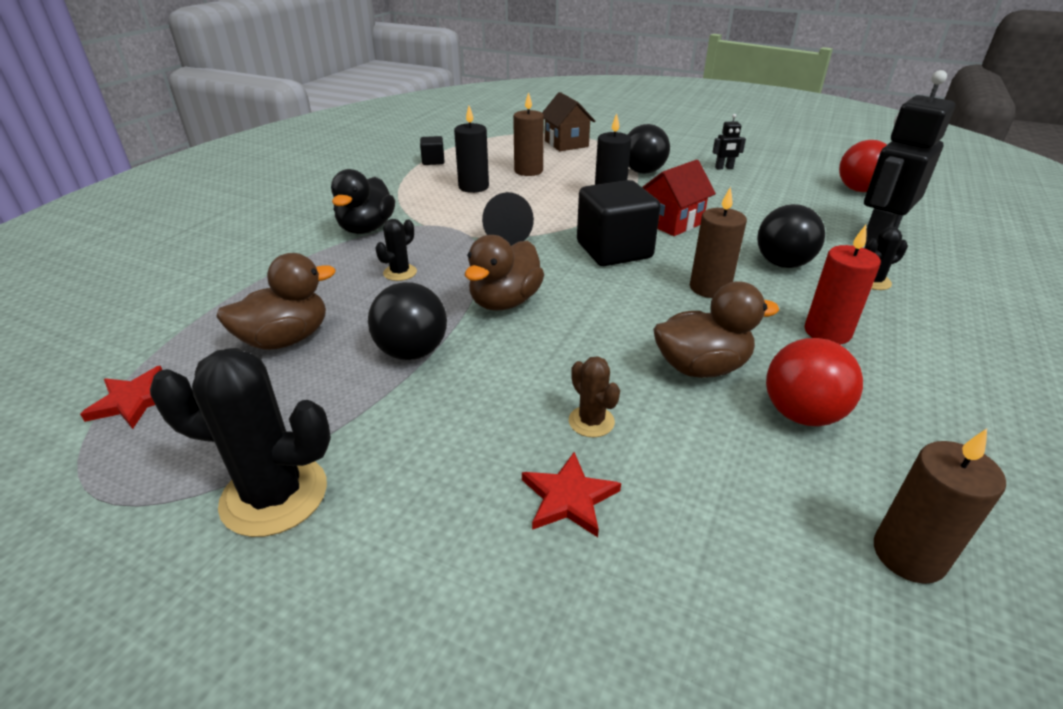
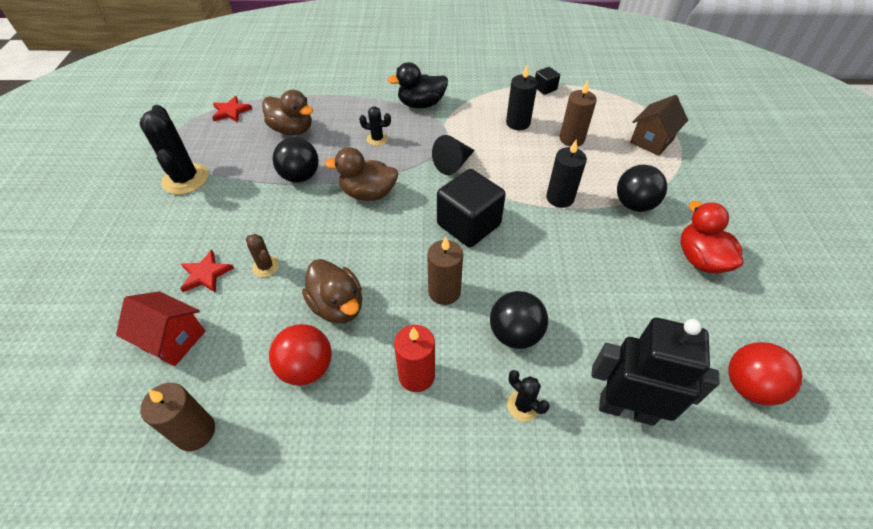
camera: 65 degrees right, 15 degrees up
brown cactus [569,356,620,437] -> brown cactus turned 75 degrees counterclockwise [246,234,280,277]
red house [642,160,716,236] -> red house moved to [116,291,205,366]
black robot [712,114,746,170] -> red duck [680,201,743,274]

